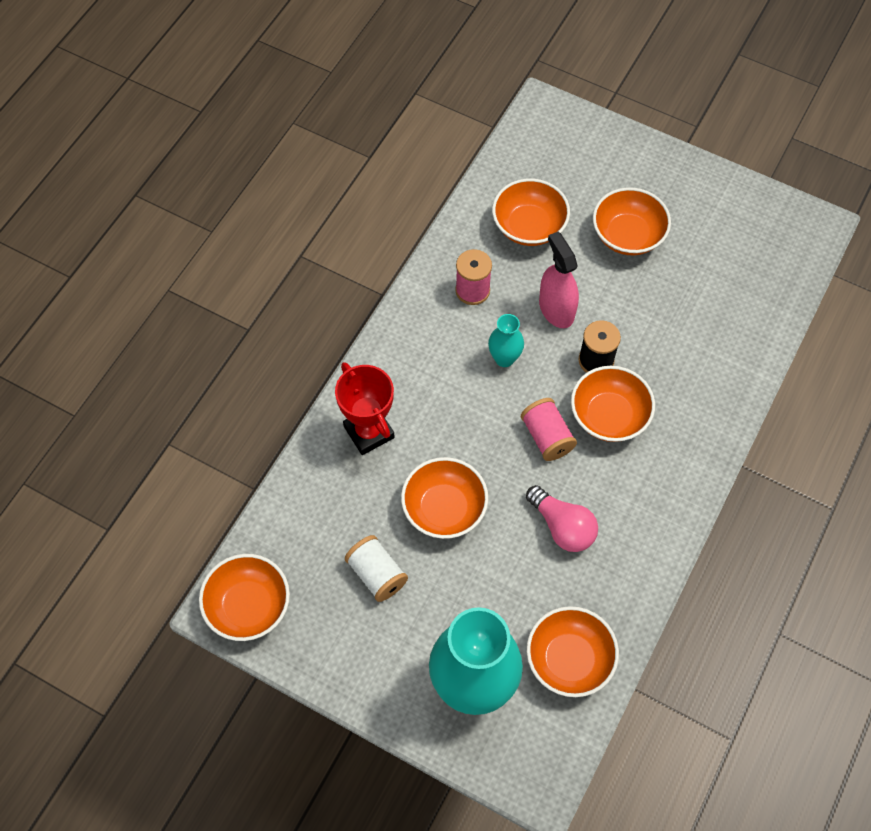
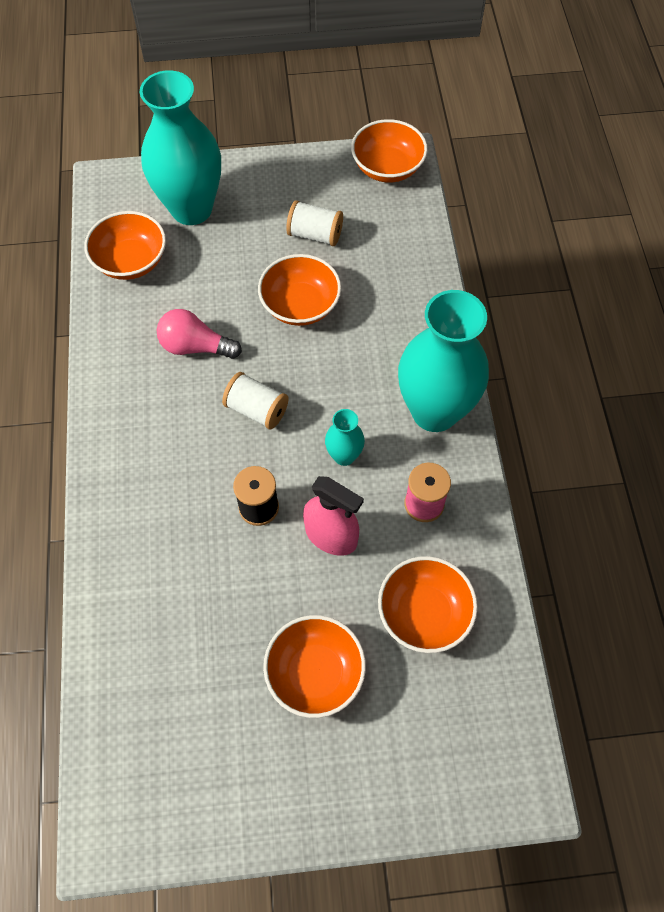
camera: 145 degrees right, 0 degrees up
red trophy [335,362,395,455] -> none
pink spool [521,398,577,461] -> white spool [222,372,289,429]
orange bowl [571,366,655,442] -> none
none -> turquoise vase [398,290,489,432]

